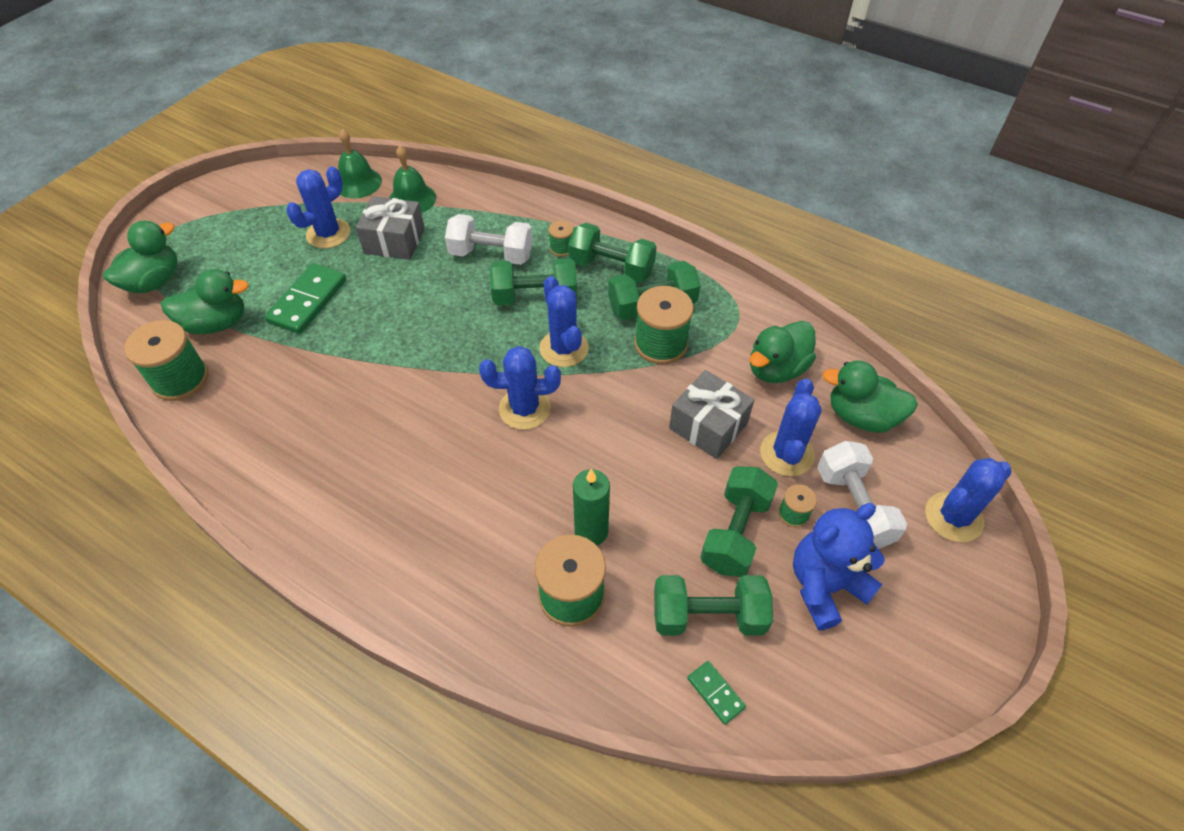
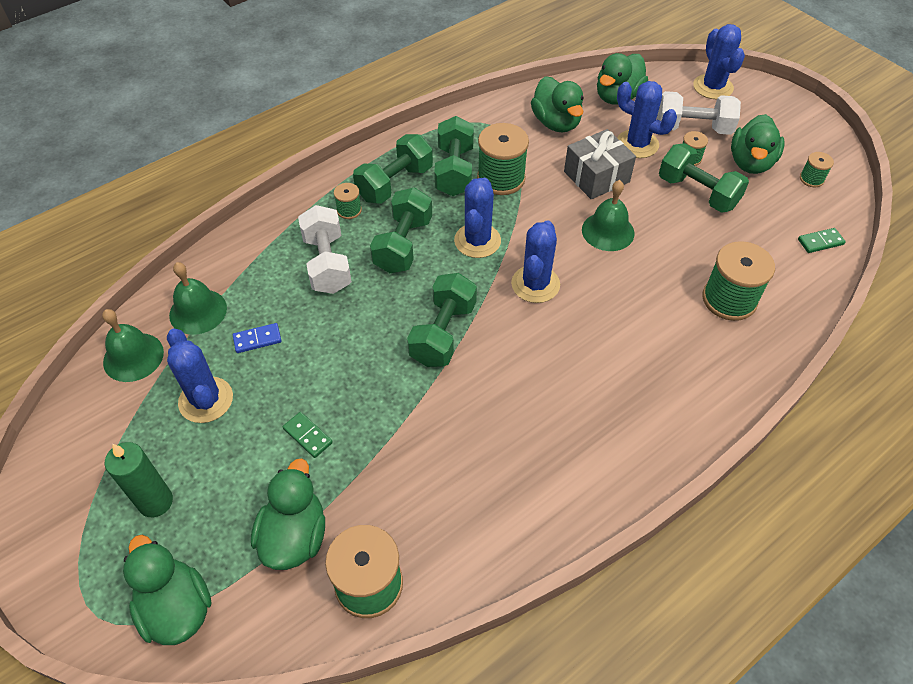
camera: 70 degrees left, 0 degrees up
green domino [264,263,346,334] -> green domino [283,412,333,458], size x0.50
grey gift [356,196,425,260] -> blue domino [233,323,282,353]
white dumbbell [445,214,533,265] -> white dumbbell turned 45 degrees counterclockwise [298,205,352,294]
blue cactus [540,276,588,367] -> blue cactus turned 75 degrees counterclockwise [454,178,501,258]
green candle [573,469,610,545] -> green candle moved to [105,442,173,517]
green dumbbell [654,575,773,635] -> green dumbbell moved to [407,273,477,367]
blue teddy bear [793,503,885,630] -> green duck [731,114,785,174]
none -> green bell [582,180,635,251]
none -> green spool [800,152,834,187]

